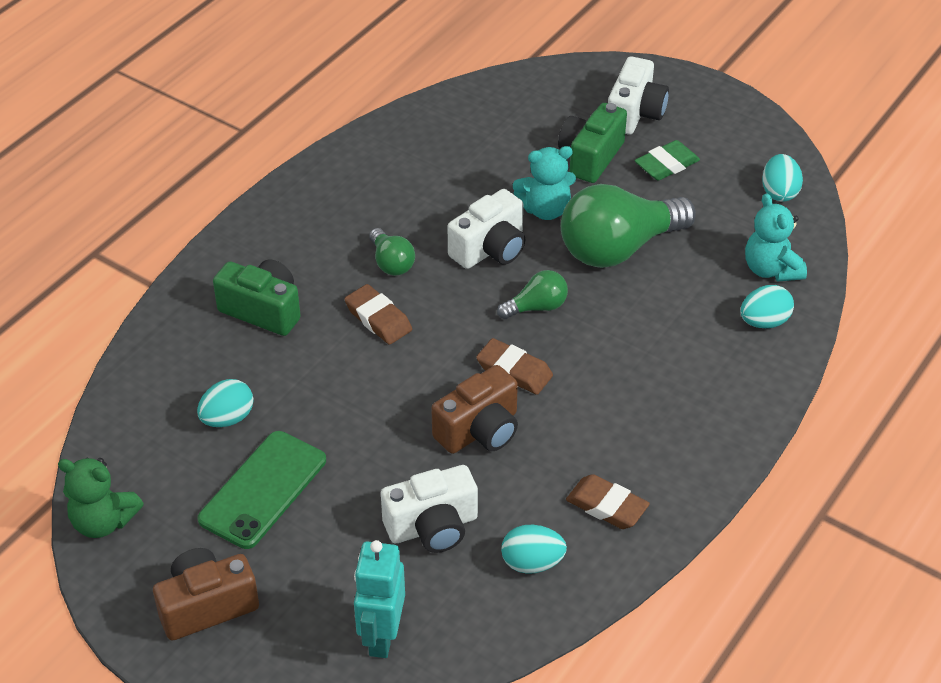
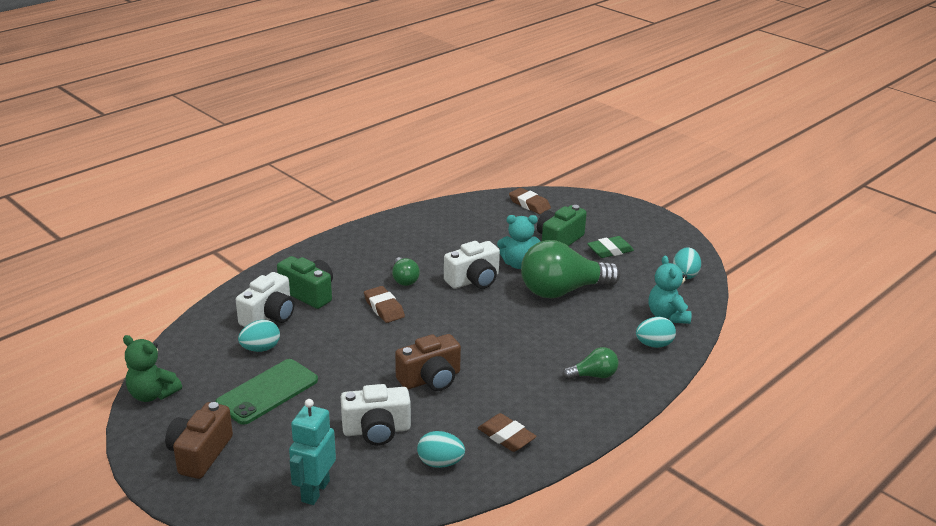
camera: 10 degrees right, 15 degrees down
brown camera [153,548,259,640] -> brown camera turned 60 degrees counterclockwise [165,402,233,479]
brown eraser [476,338,553,395] -> brown eraser moved to [509,188,551,214]
green light bulb [497,270,568,319] -> green light bulb moved to [562,347,619,380]
white camera [608,56,669,134] -> white camera moved to [236,272,295,327]

